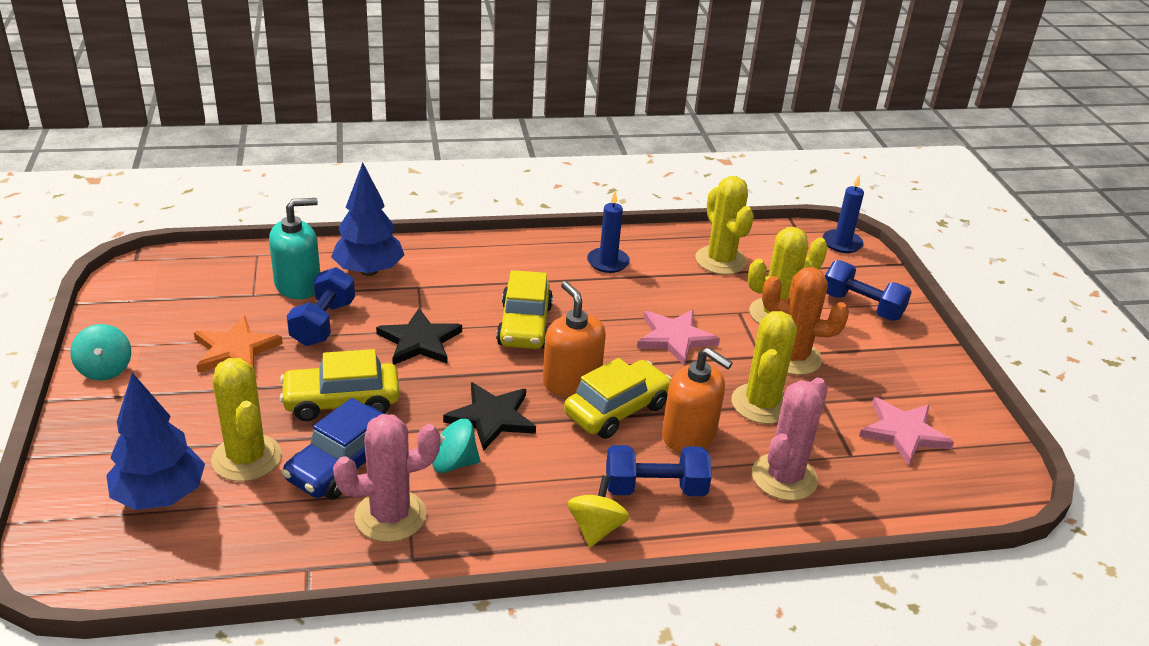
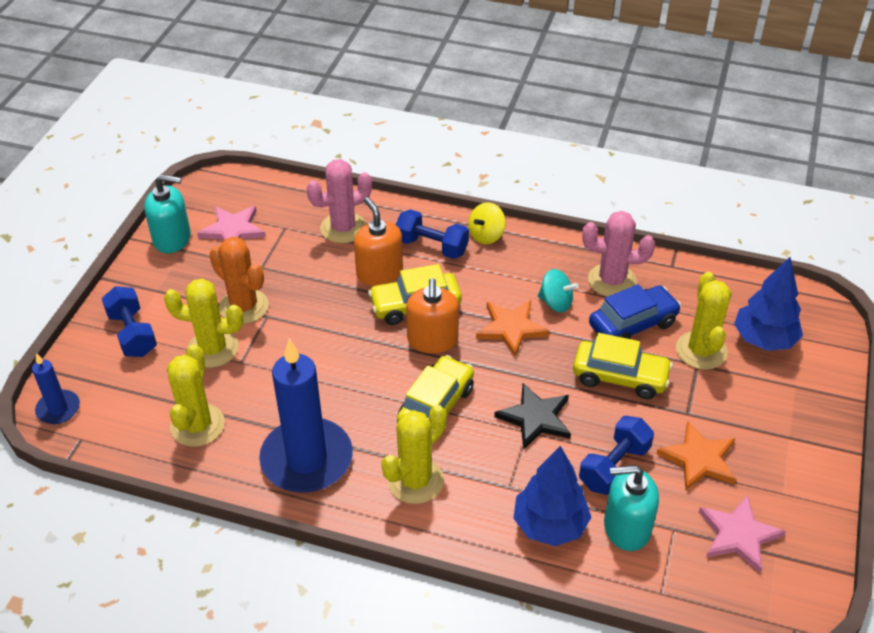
camera: 150 degrees left, 10 degrees up
turquoise spinning top [70,324,131,380] -> none
black star [443,382,536,451] -> orange star [476,300,550,357]
blue candle [587,191,630,273] -> blue candle [259,339,353,493], size x2.04
pink star [637,310,720,366] -> pink star moved to [699,495,786,573]
yellow cactus [731,311,797,424] -> yellow cactus moved to [381,405,447,504]
none -> turquoise soap dispenser [144,174,191,253]

